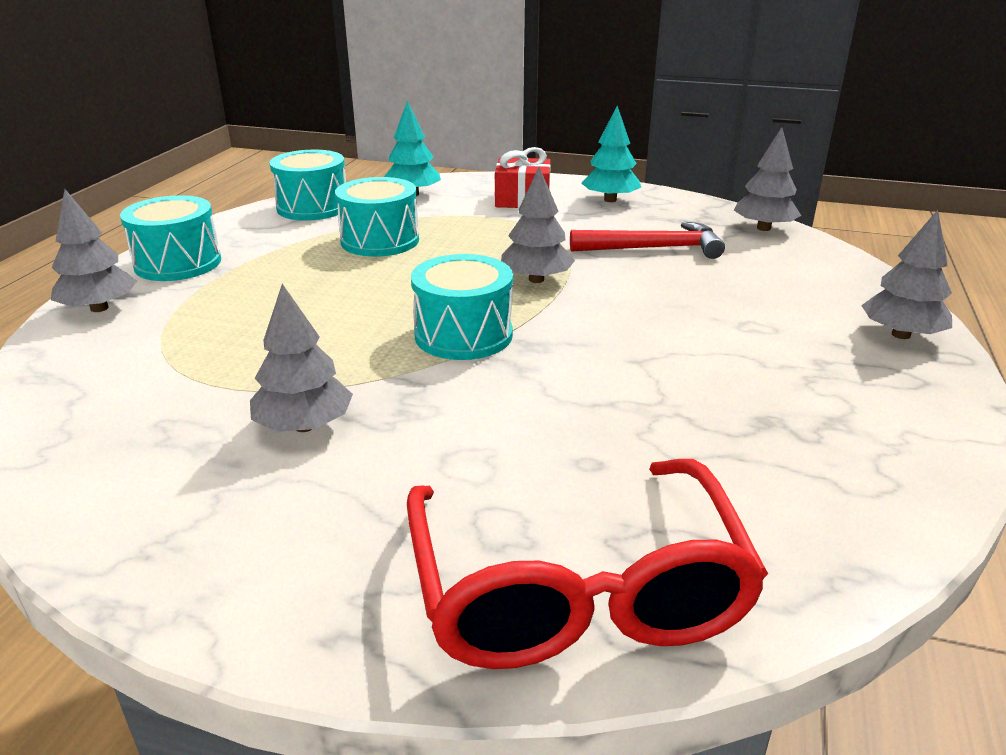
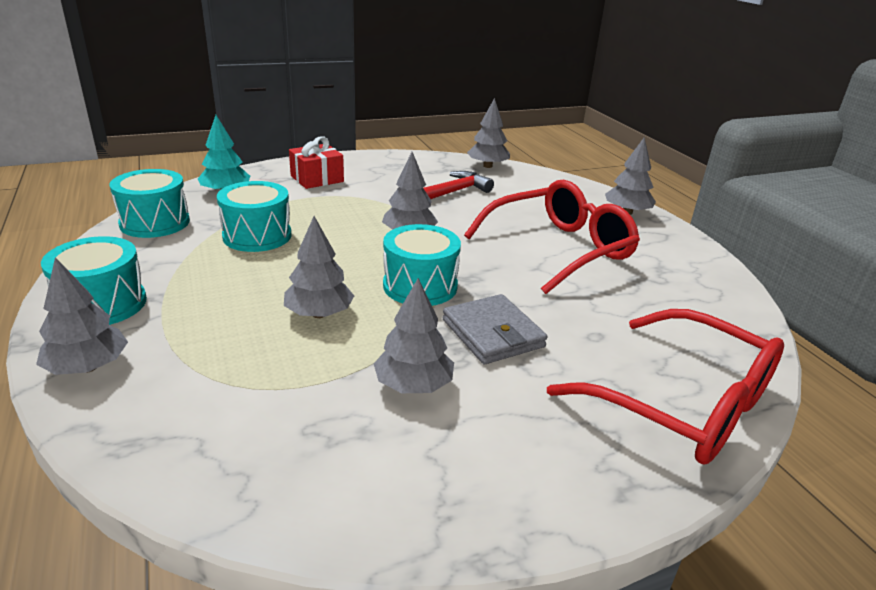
camera: 40 degrees left, 0 degrees up
turquoise tree [581,106,641,202] -> none
none -> grey tree [284,216,354,318]
none -> grey wallet [443,294,547,364]
none -> red glasses [464,180,640,294]

